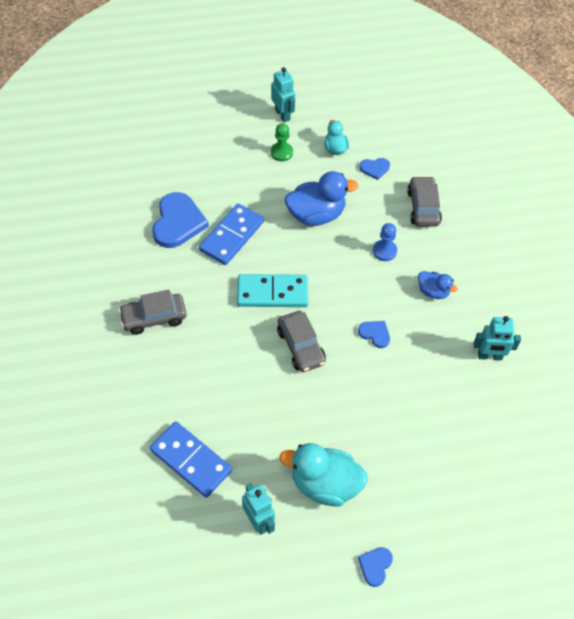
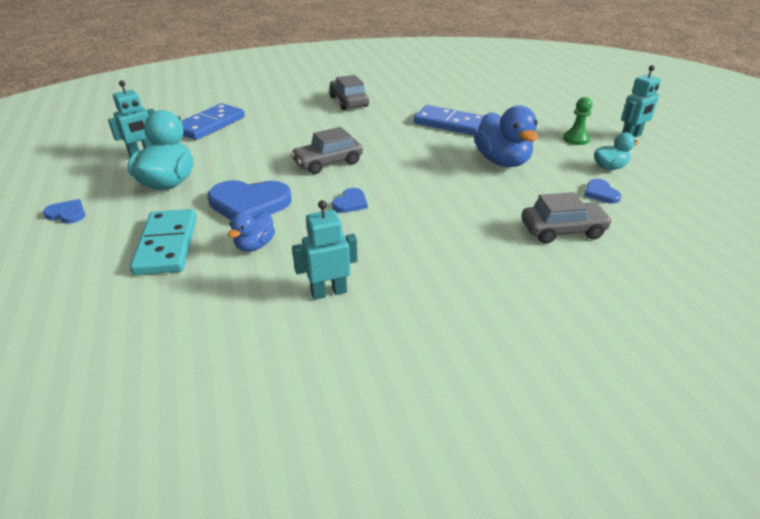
camera: 85 degrees right, 20 degrees down
blue heart [153,192,209,248] -> blue heart moved to [208,180,292,220]
turquoise domino [237,274,308,307] -> turquoise domino moved to [130,209,197,275]
blue pawn [373,223,397,261] -> none
blue duck [418,271,458,299] -> blue duck moved to [228,212,275,252]
turquoise robot [473,316,521,360] -> turquoise robot turned 75 degrees clockwise [292,200,358,300]

